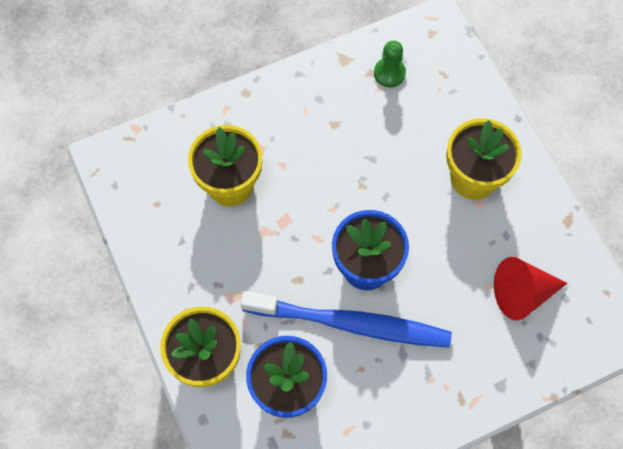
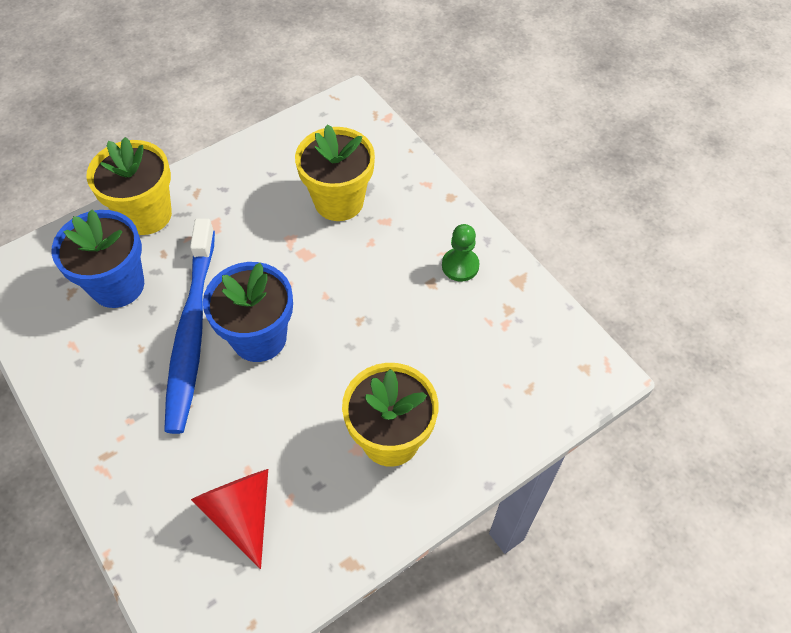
camera: 80 degrees right, 10 degrees down
green pawn [374,41,406,87] -> green pawn moved to [442,224,480,282]

